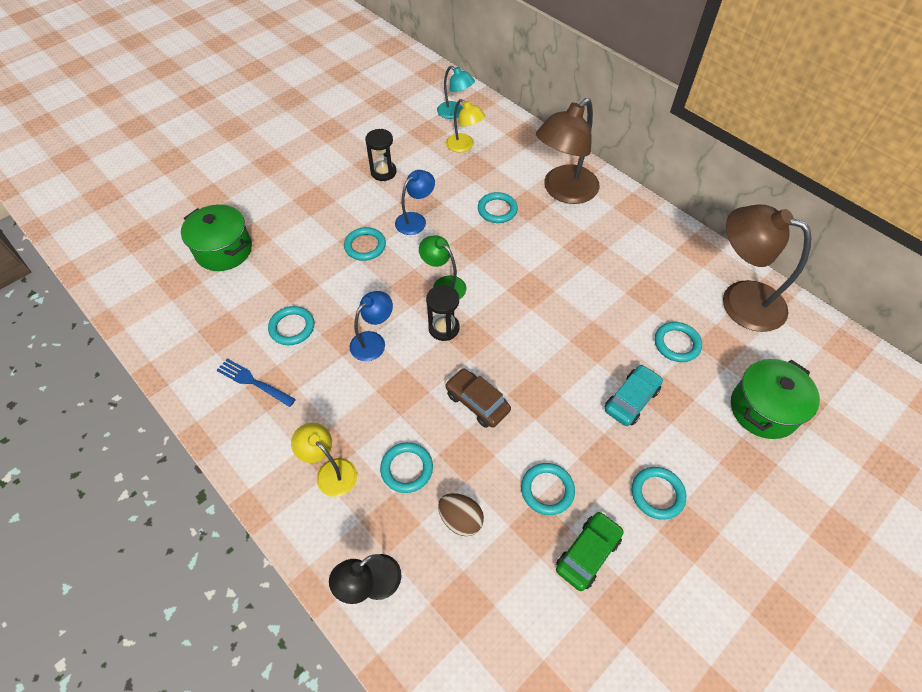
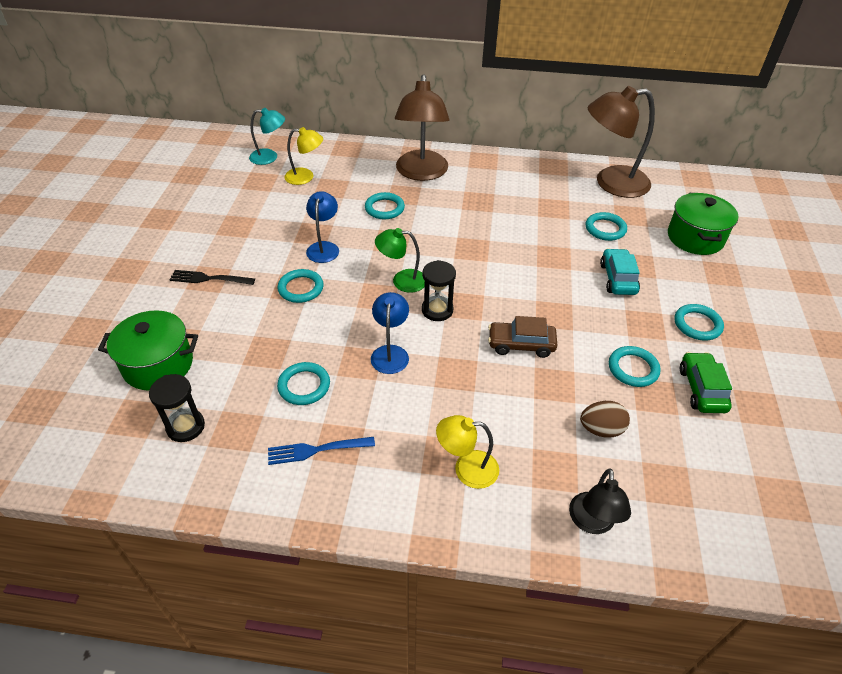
camera: 40 degrees left, 10 degrees down
black hourglass [365,129,397,181] -> black hourglass moved to [149,374,205,442]
turquoise ring [380,442,433,493] -> none
none -> black fork [169,270,255,285]

